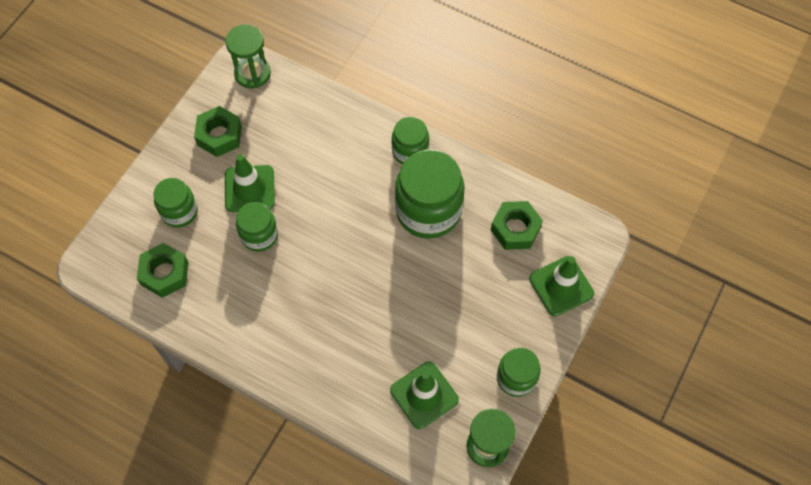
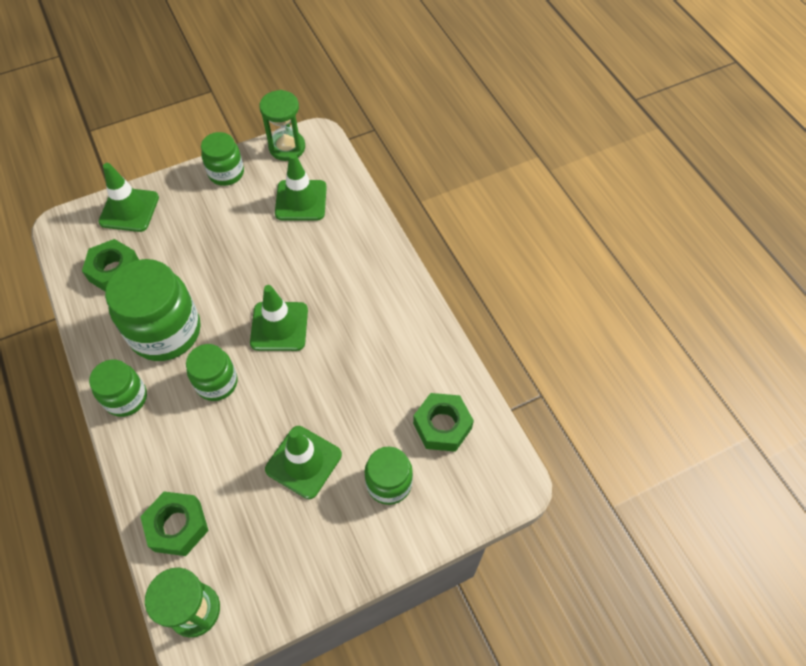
camera: 145 degrees left, 5 degrees down
green nut [194,106,242,157] -> green nut moved to [140,491,209,556]
green jar [236,202,278,252] -> green jar moved to [186,344,238,401]
none -> green traffic cone [250,285,308,351]

